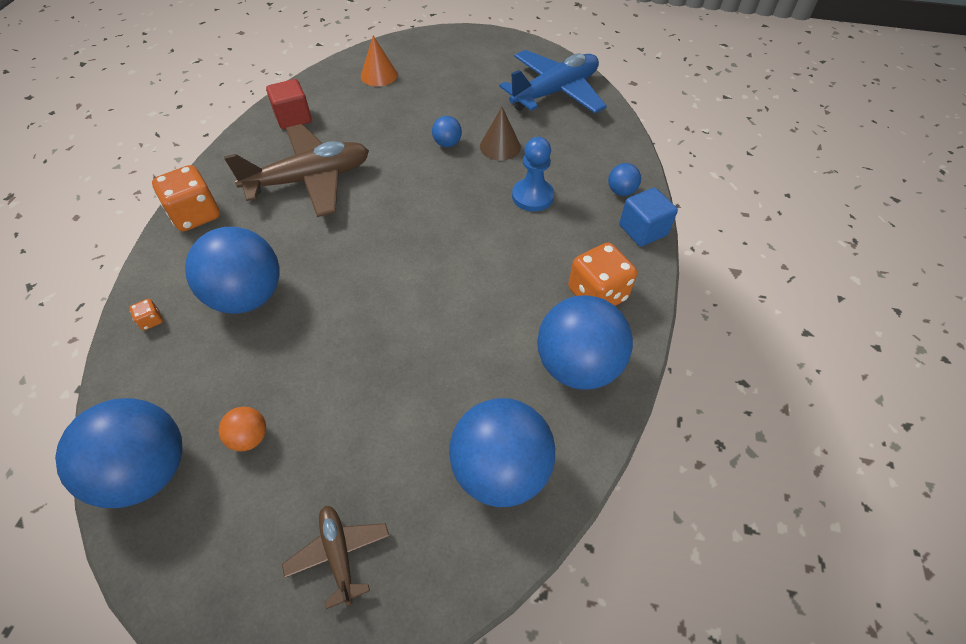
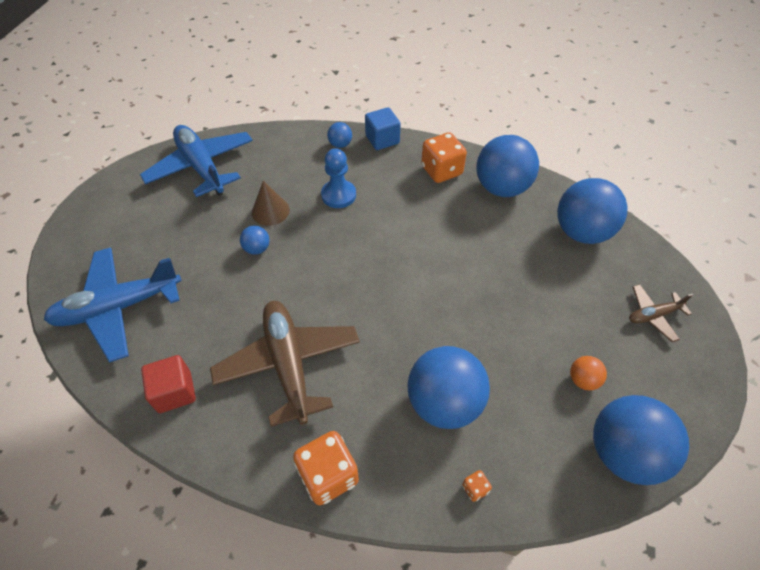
camera: 85 degrees left, 0 degrees up
orange cone [361,36,398,86] -> blue plane [44,247,181,362]

